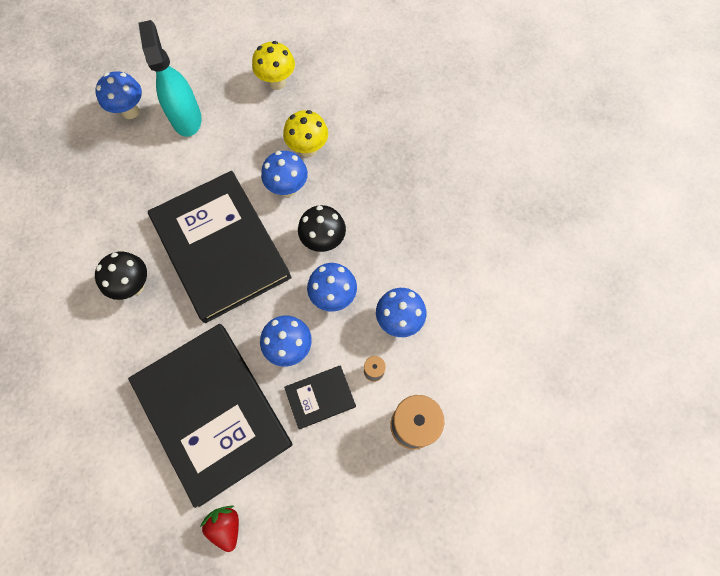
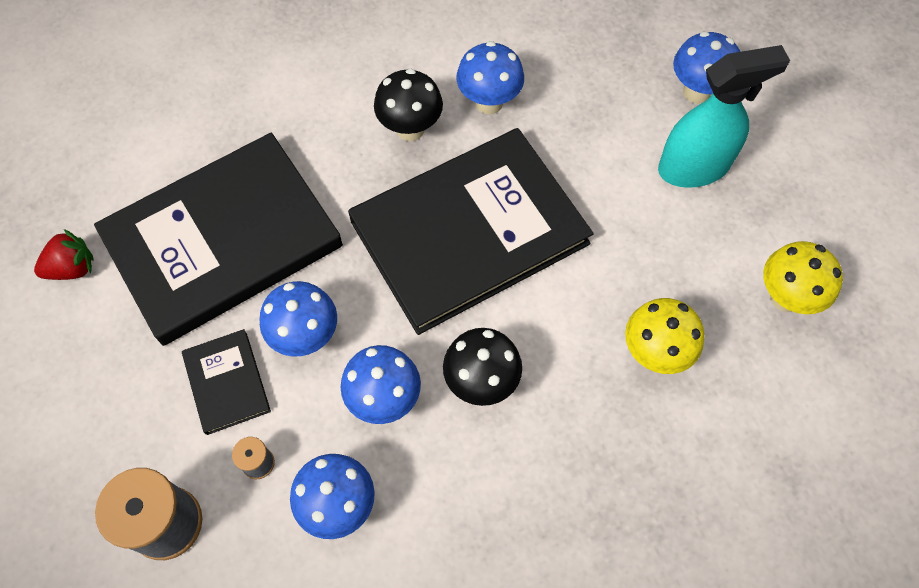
camera: 90 degrees right, 5 degrees down
blue mushroom [261,151,308,197] -> blue mushroom moved to [456,41,524,114]

